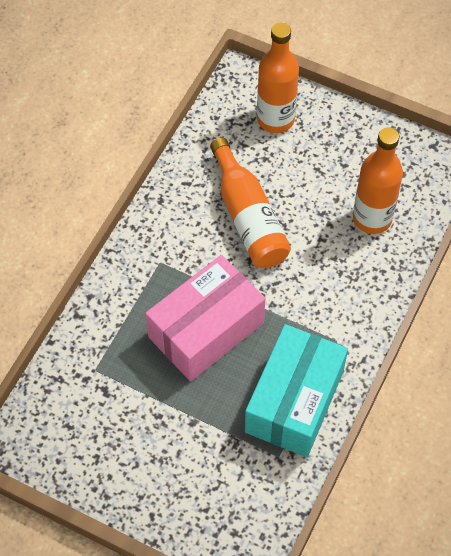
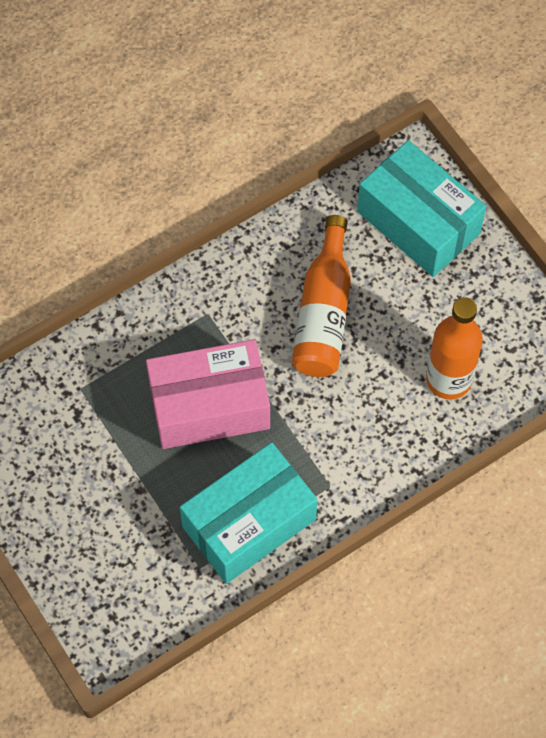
camera: 30 degrees right, 5 degrees up
orange bottle [257,22,299,133] -> turquoise box [357,140,486,277]

